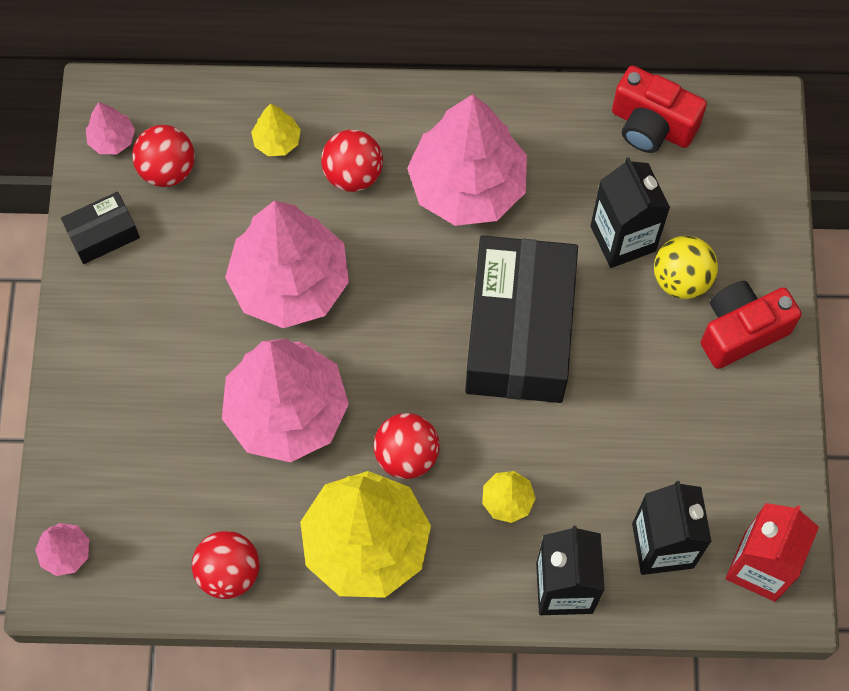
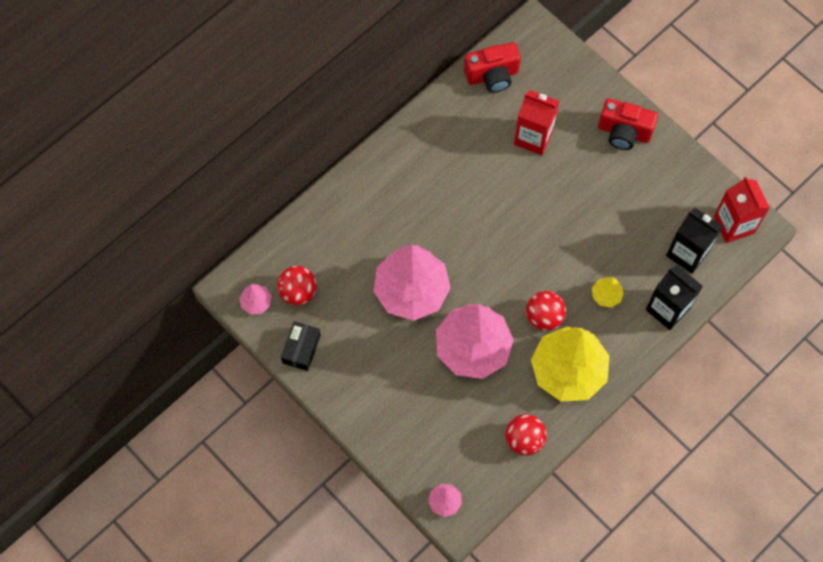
camera: 45 degrees left, 0 degrees up
yellow tree [251,104,301,156] -> none
red ball [321,130,383,192] -> none
pink tree [407,94,527,226] -> none
black box [465,235,578,403] -> none
black carton [591,157,670,268] -> red carton [514,90,559,155]
yellow ball [654,236,718,299] -> none
red camera [701,281,802,369] -> red camera turned 90 degrees counterclockwise [598,99,658,150]

